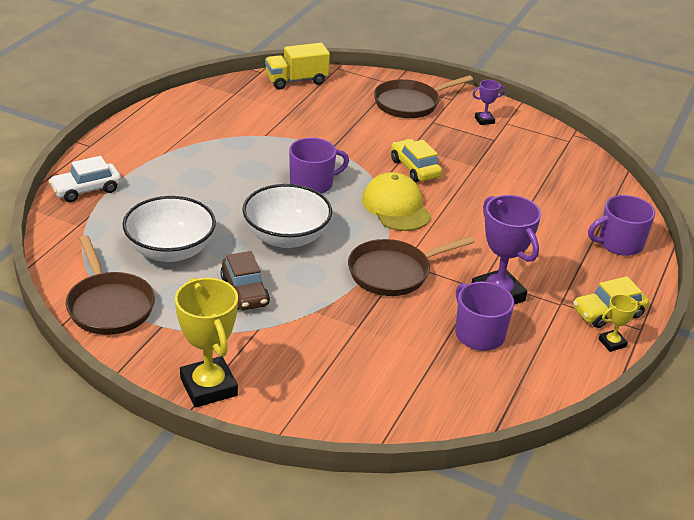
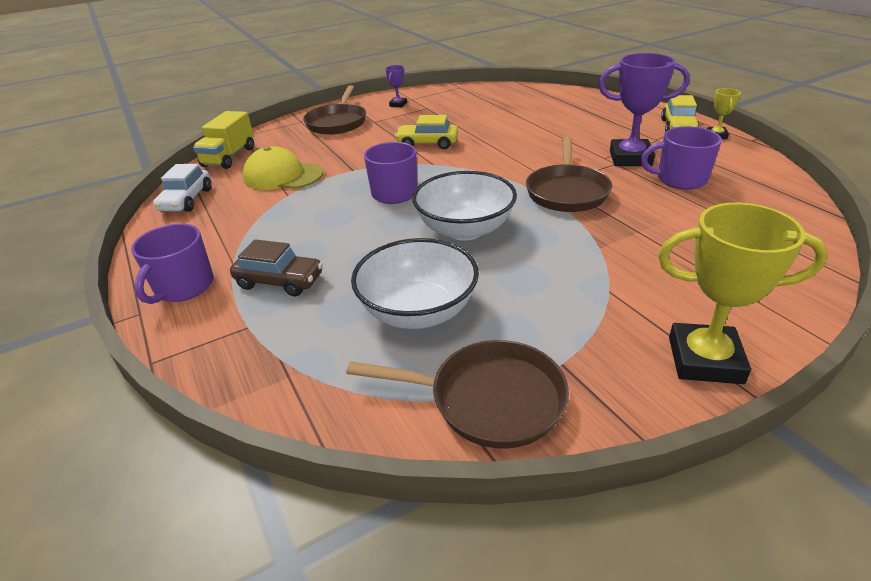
camera: 50 degrees left, 0 degrees up
white car [49,156,121,202] -> white car moved to [153,164,212,212]
brown car [220,251,270,310] -> brown car moved to [230,239,323,296]
yellow cap [362,172,431,231] -> yellow cap moved to [243,146,323,190]
purple mug [588,195,655,256] -> purple mug moved to [131,223,214,304]

